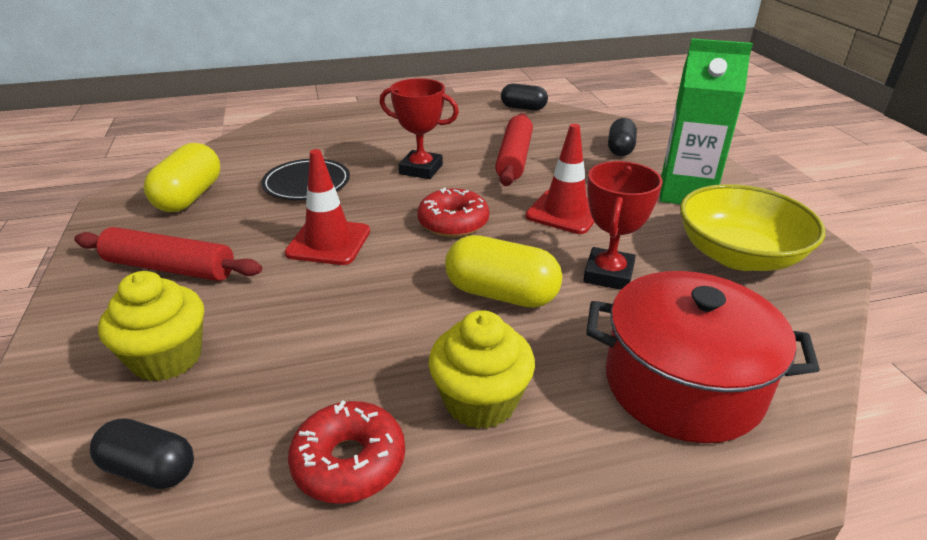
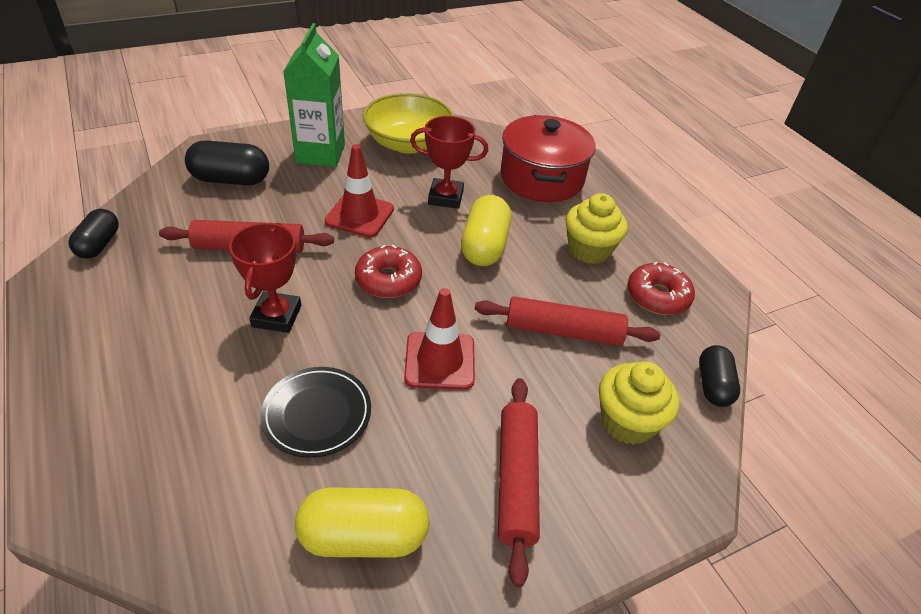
camera: 105 degrees left, 10 degrees up
black capsule [608,118,637,156] -> black capsule [185,140,269,185], size x1.51
none -> red rolling pin [475,296,661,346]

